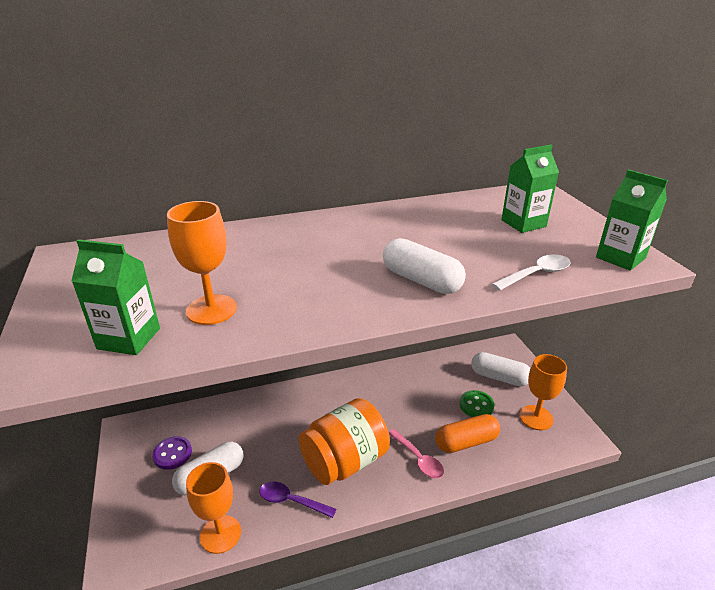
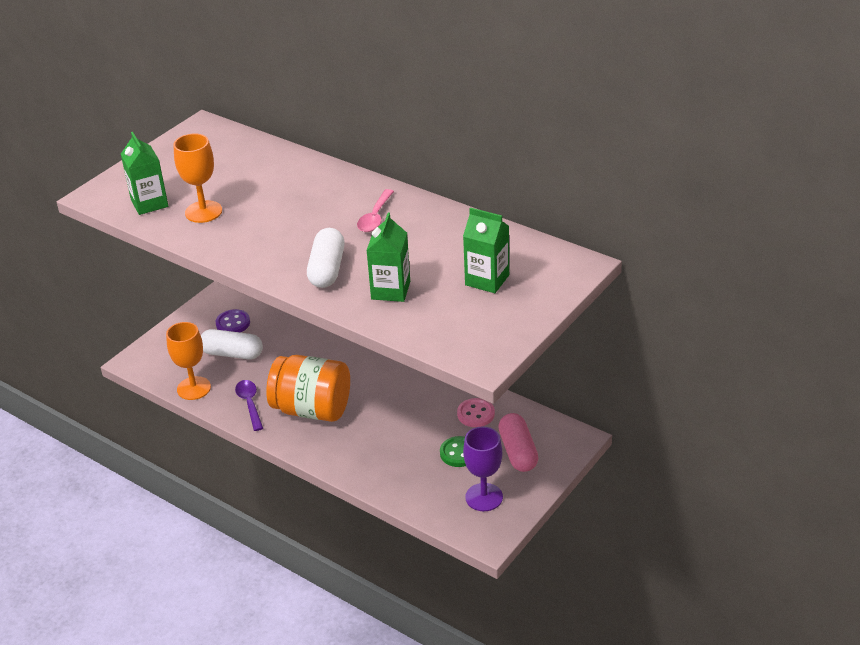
camera: 55 degrees right, 5 degrees up
pink spoon [389,429,444,478] -> pink spoon moved to [357,189,394,232]
orange capsule [436,414,500,453] -> none
white capsule [471,352,530,386] -> pink capsule [498,413,538,472]
white spoon [492,254,571,291] -> none
orange goblet [519,354,567,430] -> purple goblet [463,426,503,511]
green carton [596,170,668,271] -> green carton moved to [366,213,410,302]
none -> pink button [457,398,495,427]

